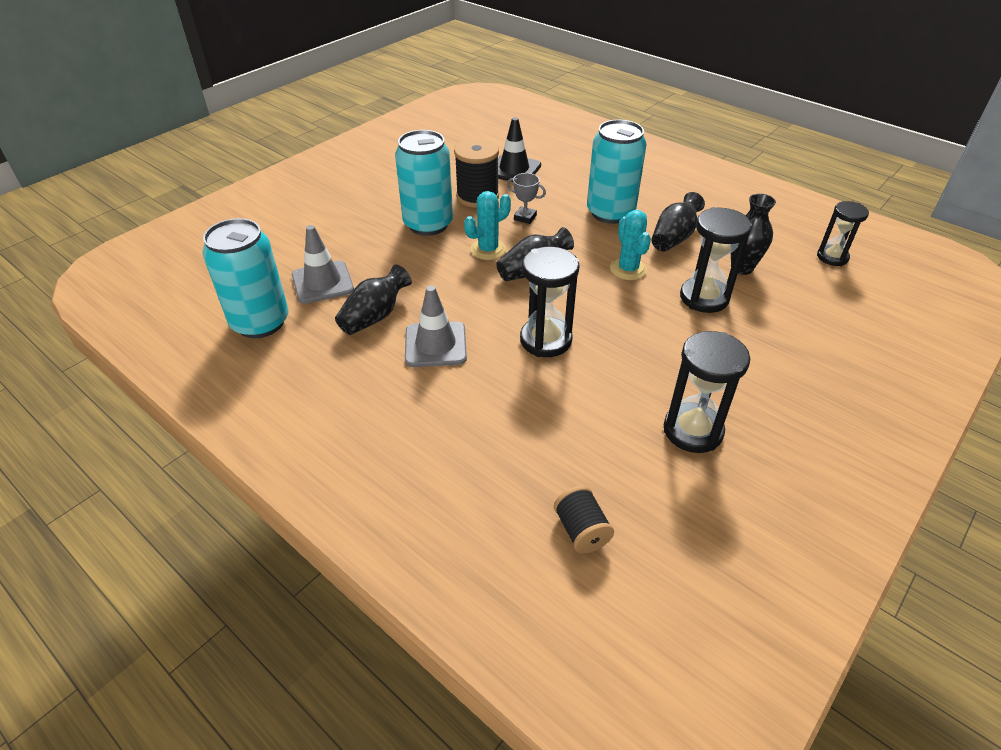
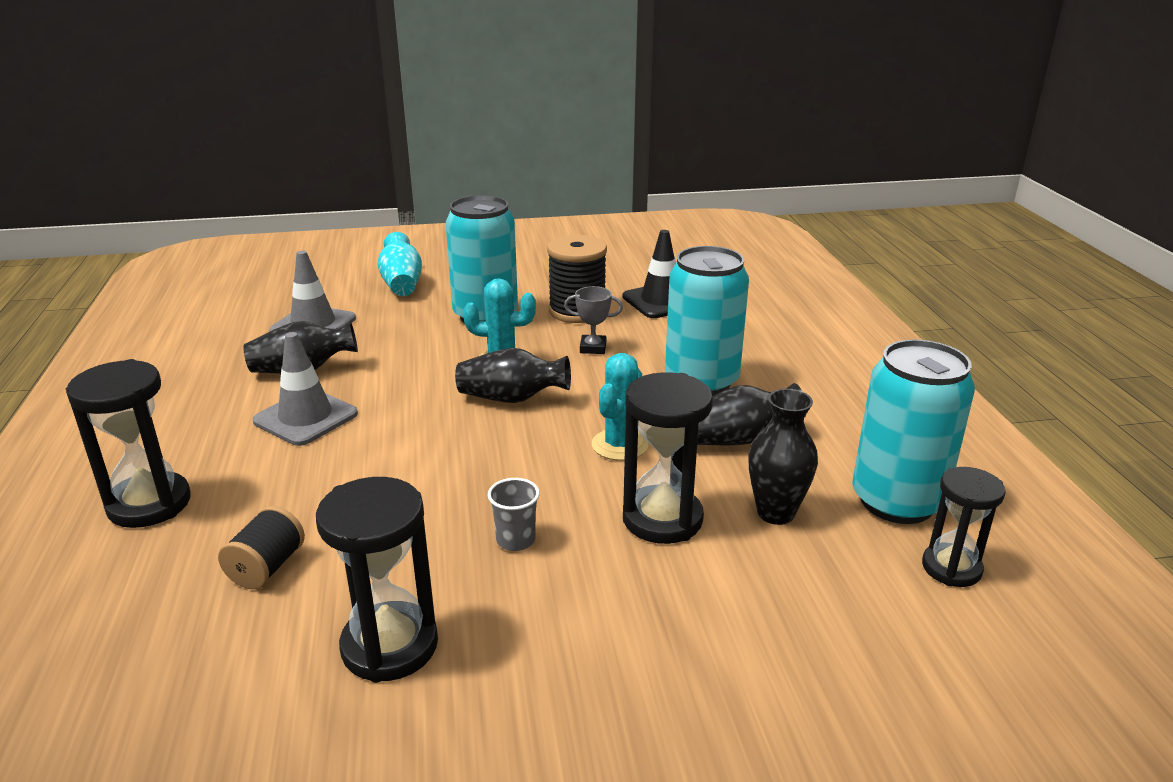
camera: 40 degrees right, 15 degrees down
turquoise can [202,218,289,338] -> turquoise can moved to [852,339,975,524]
grey trophy [507,173,546,224] -> grey trophy turned 60 degrees counterclockwise [564,286,623,354]
black hourglass [520,247,580,357] -> black hourglass moved to [66,359,190,528]
black spool [554,486,614,553] -> black spool moved to [218,506,305,589]
none -> turquoise vase [378,232,422,296]
none -> grey cup [488,478,540,551]

